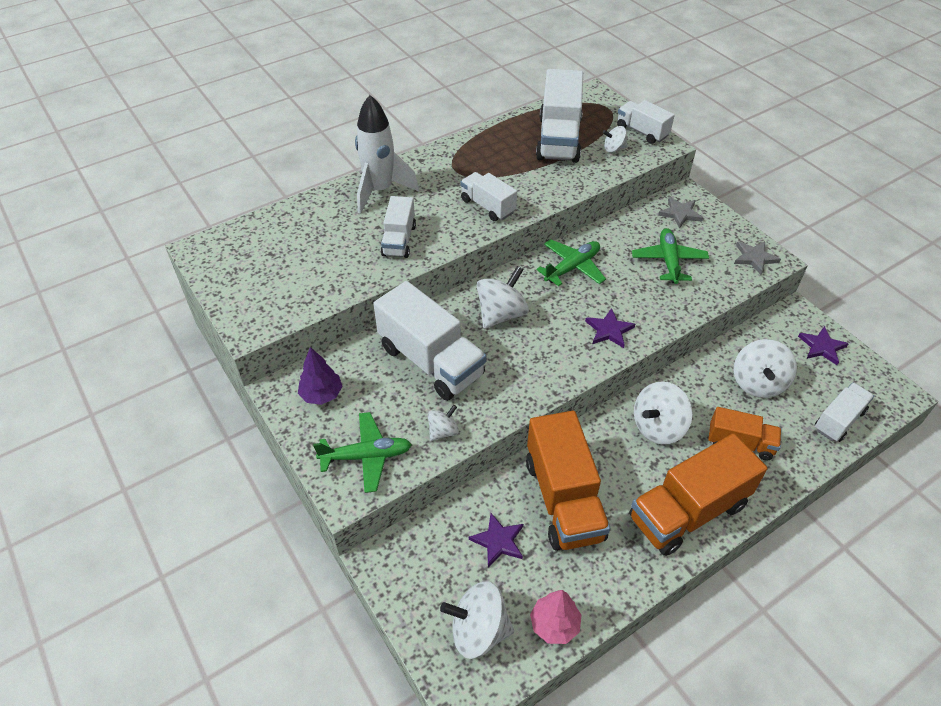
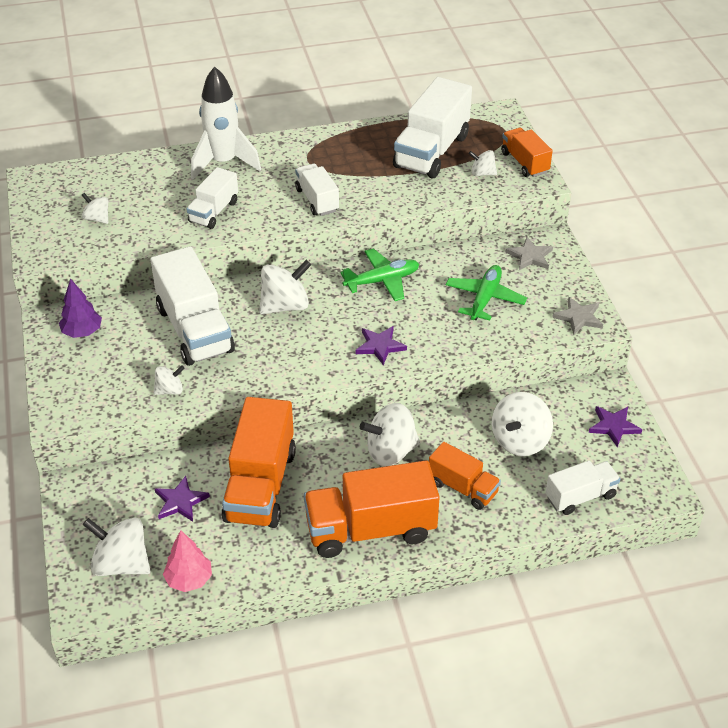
camera: 20 degrees right, 5 degrees down
green plane [313,412,412,493] -> none
white truck [617,100,675,144] -> orange truck [501,128,553,177]
none -> white spinning top [82,193,108,224]

